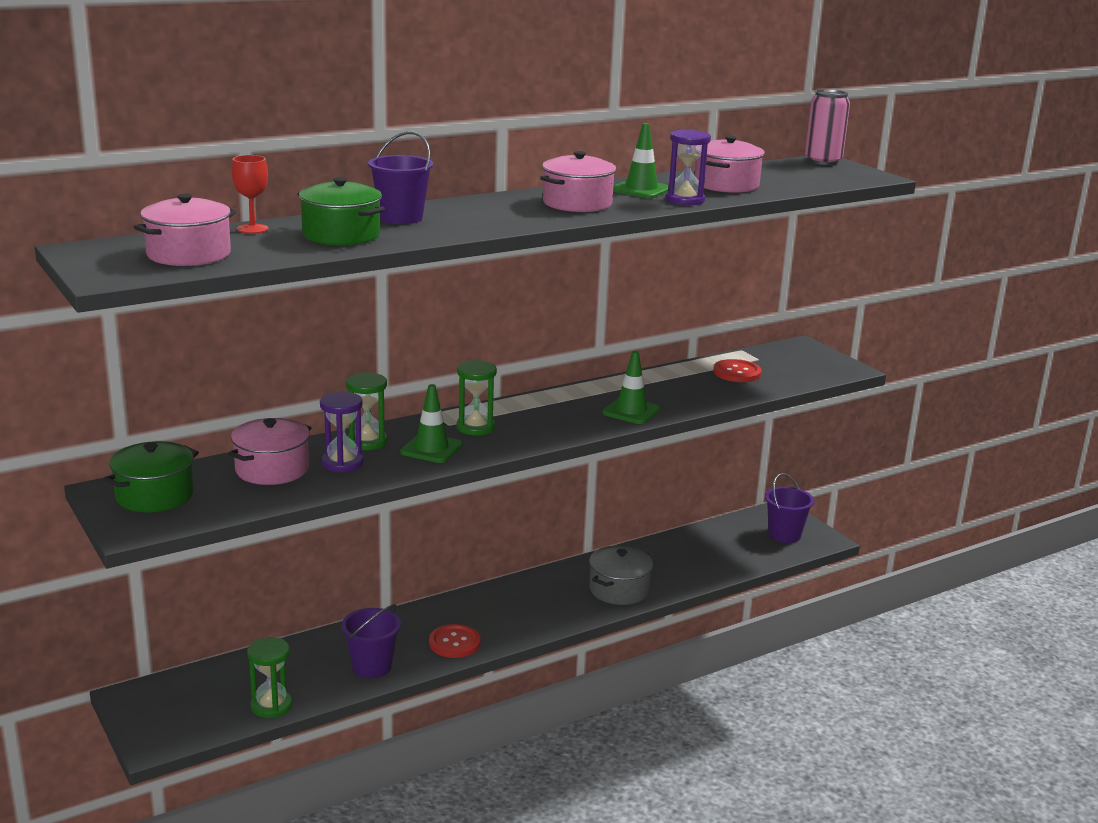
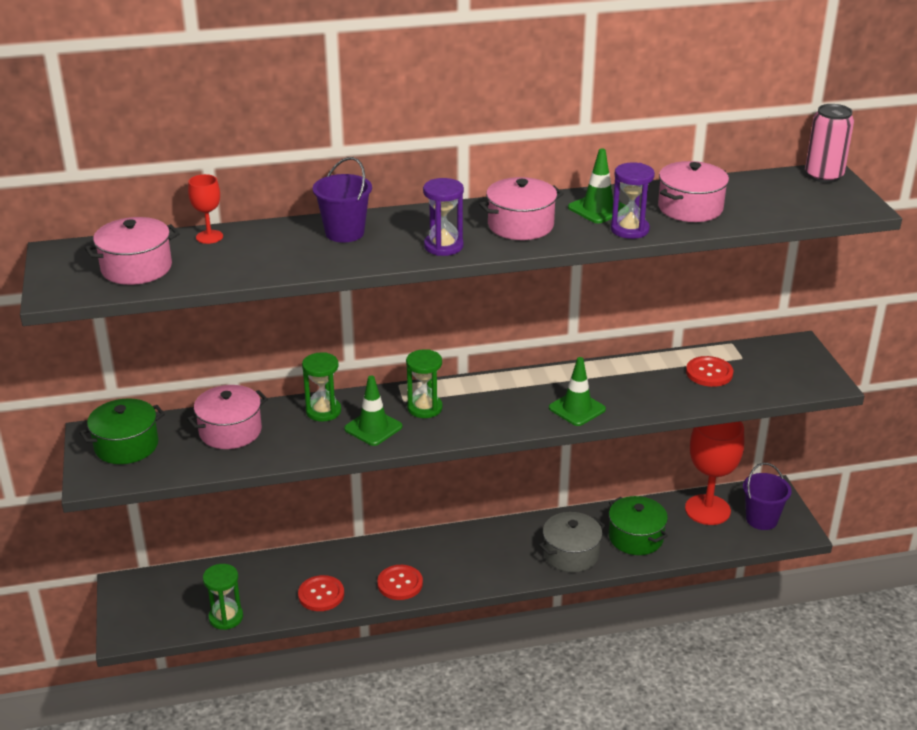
camera: 20 degrees right, 10 degrees up
green pot [297,177,385,245] -> green pot moved to [609,496,668,555]
purple hourglass [320,392,364,473] -> purple hourglass moved to [423,178,464,256]
purple bucket [341,604,401,678] -> red button [298,575,344,611]
none -> red goblet [685,421,744,525]

